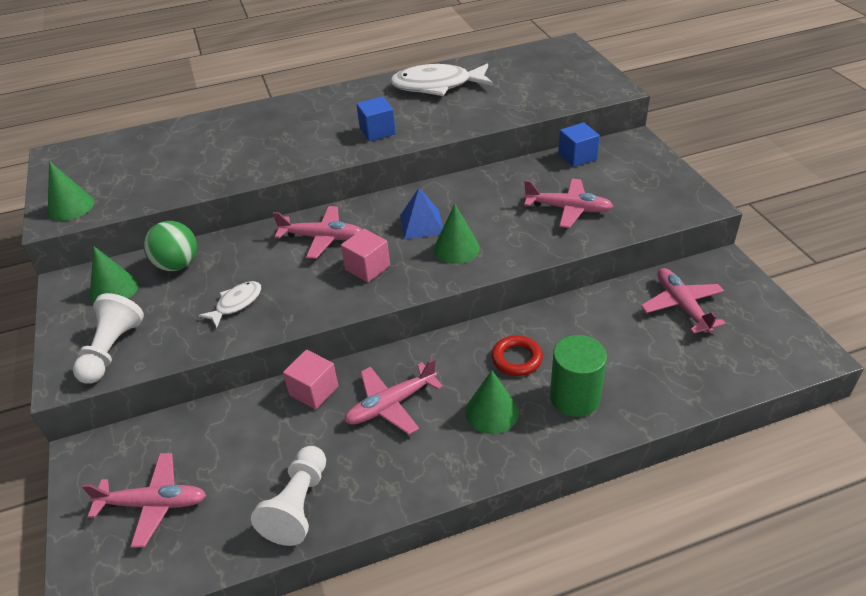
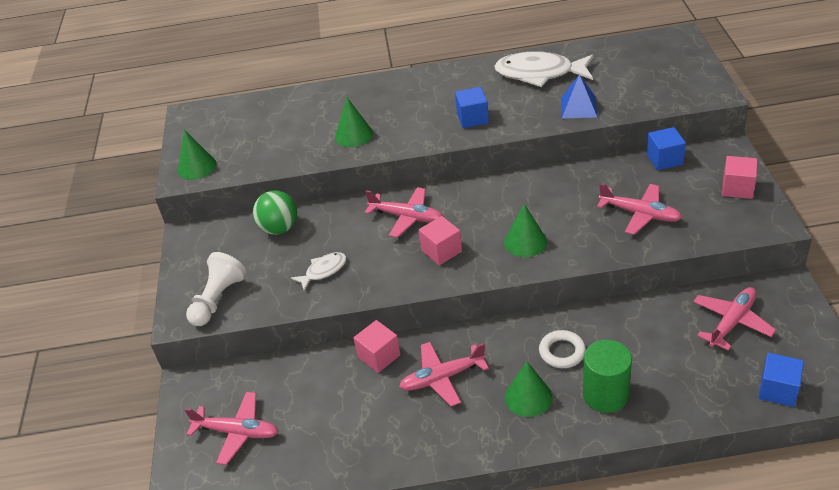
camera: 15 degrees right, 0 degrees up
green cone [90,246,139,303] -> green cone moved to [335,97,373,147]
white pawn [251,446,326,546] -> none
blue pyramid [400,188,443,239] -> blue pyramid moved to [561,74,597,119]
red ring [491,335,543,376] -> white ring [539,330,586,368]
pink plane [641,268,726,334] -> pink plane turned 45 degrees clockwise [693,287,776,351]
none -> pink cube [722,156,757,199]
none -> blue cube [758,353,804,407]

